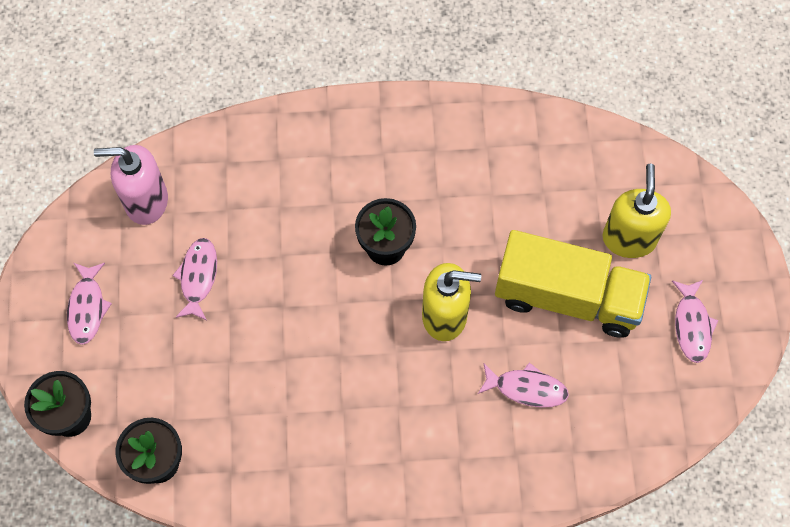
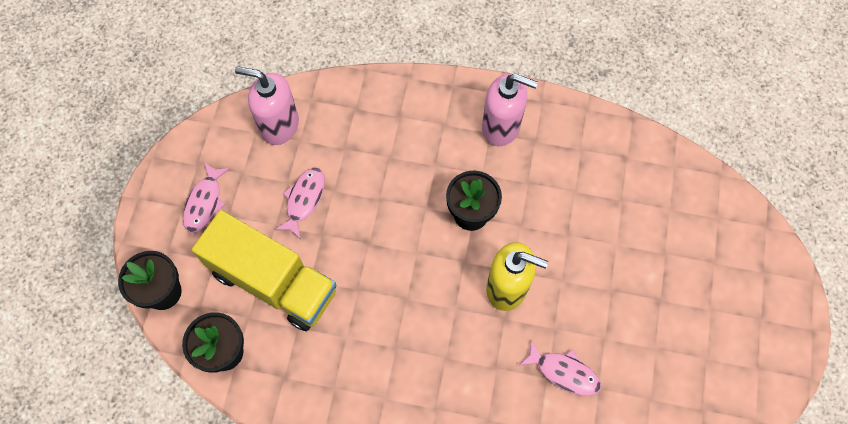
camera: 15 degrees right, 0 degrees up
yellow truck [495,230,651,338] -> yellow truck moved to [192,210,337,331]
yellow soap dispenser [603,164,671,258] -> none
pink fish [672,280,718,363] -> none
none -> pink soap dispenser [482,74,538,146]

